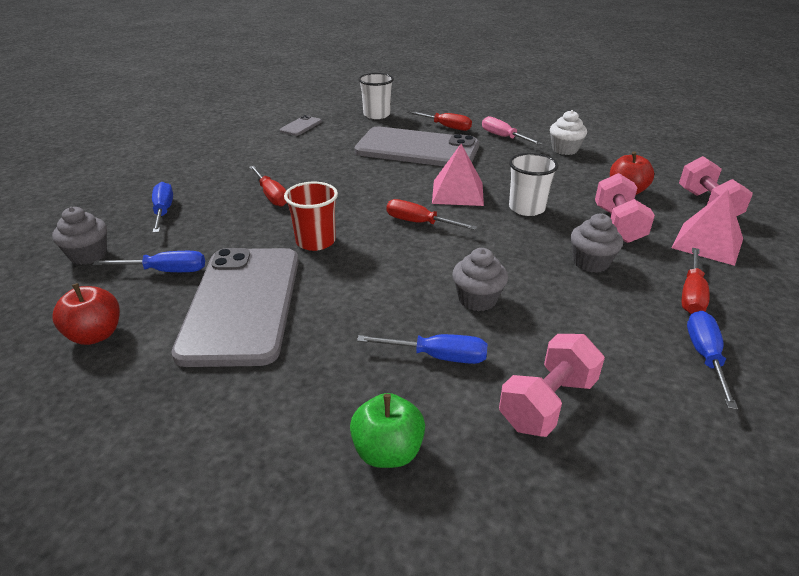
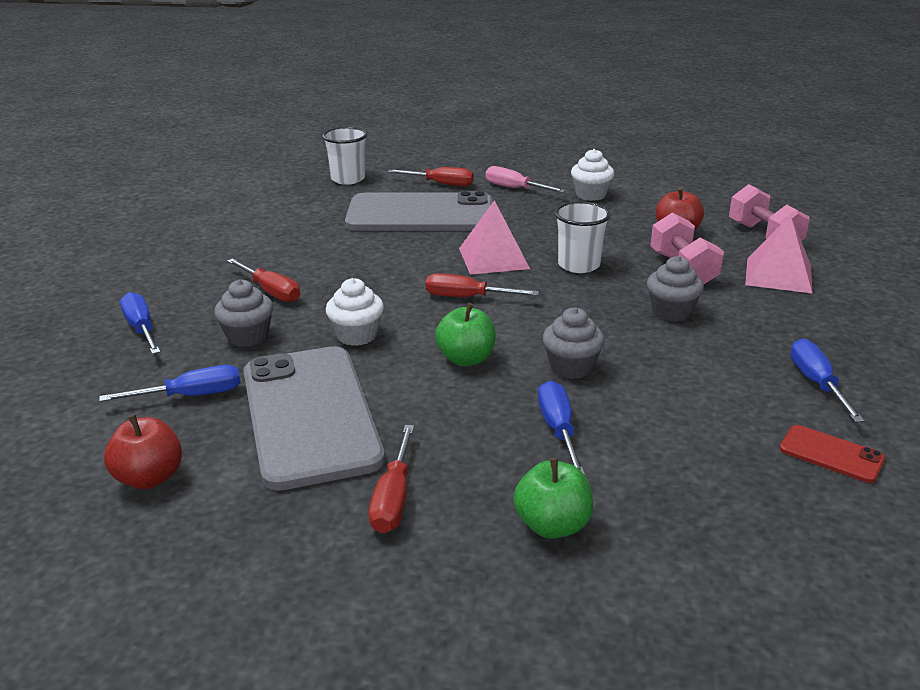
camera: 15 degrees left, 5 degrees down
grey cupcake [52,207,107,265] -> grey cupcake moved to [214,279,273,347]
grey phone [280,115,322,136] -> none
red cup [284,182,338,251] -> white cupcake [326,278,384,346]
blue screwdriver [357,334,487,364] -> blue screwdriver turned 90 degrees counterclockwise [538,381,585,475]
pink dumbbell [499,334,605,437] -> none
red screwdriver [682,248,710,314] -> red screwdriver moved to [369,425,414,533]
none -> green apple [435,303,496,366]
none -> red phone [780,425,885,483]

